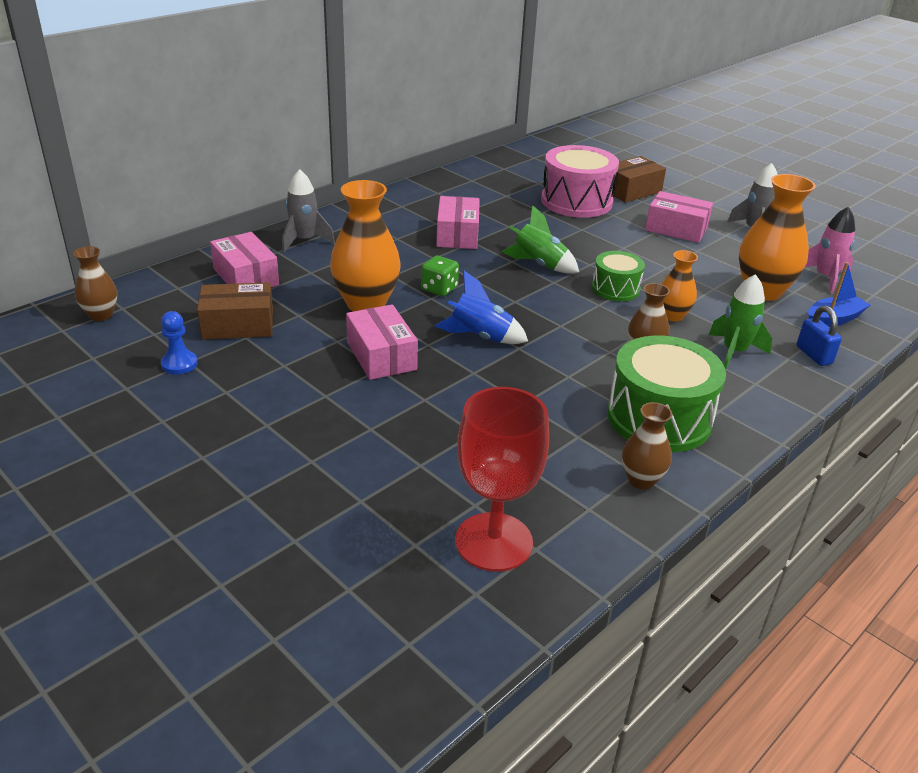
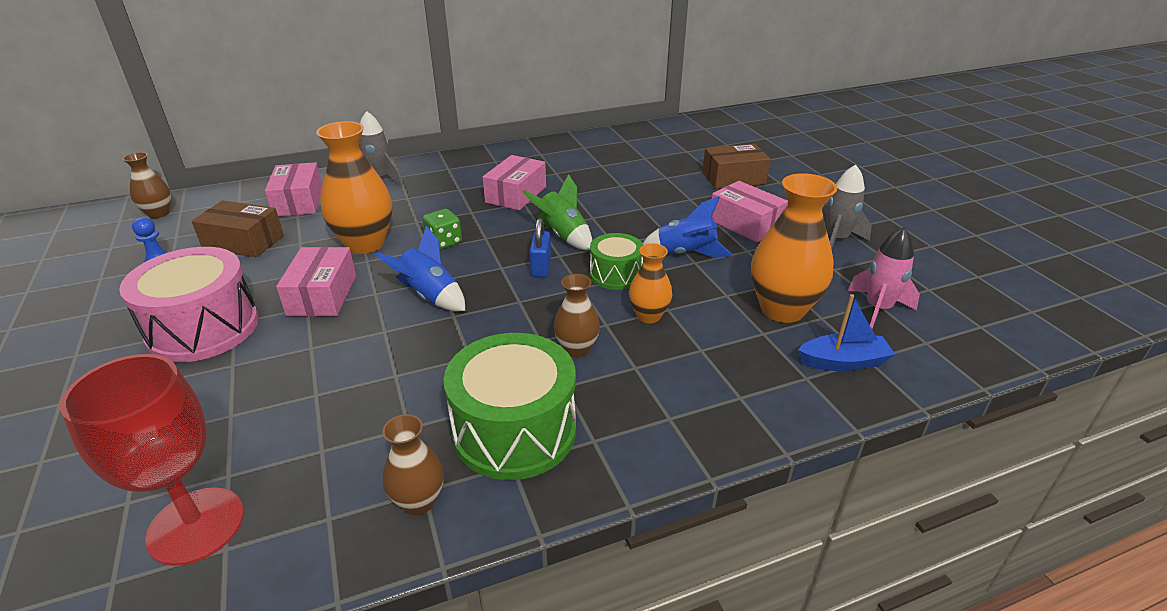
camera: 25 degrees right, 0 degrees up
pink drum [541,145,619,218] -> pink drum moved to [119,247,259,362]
green rocket [709,274,772,369] -> none
blue padlock [797,306,842,366] -> blue padlock moved to [530,218,551,278]
none -> blue rocket [643,196,732,258]

